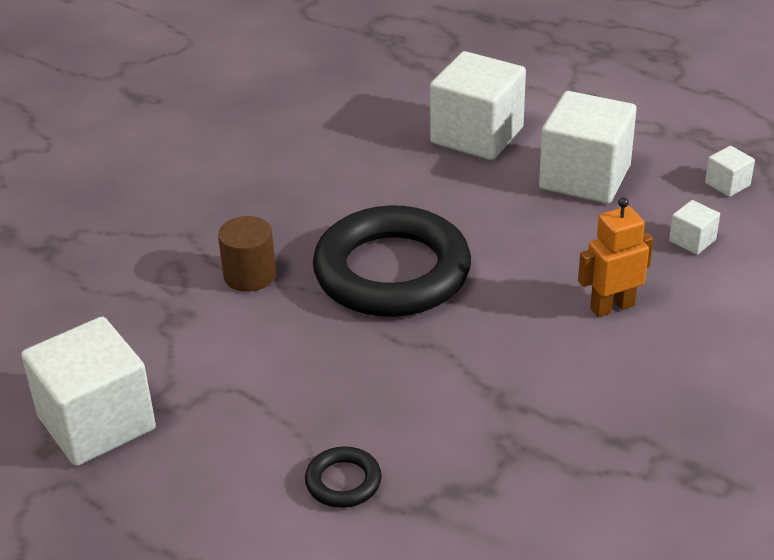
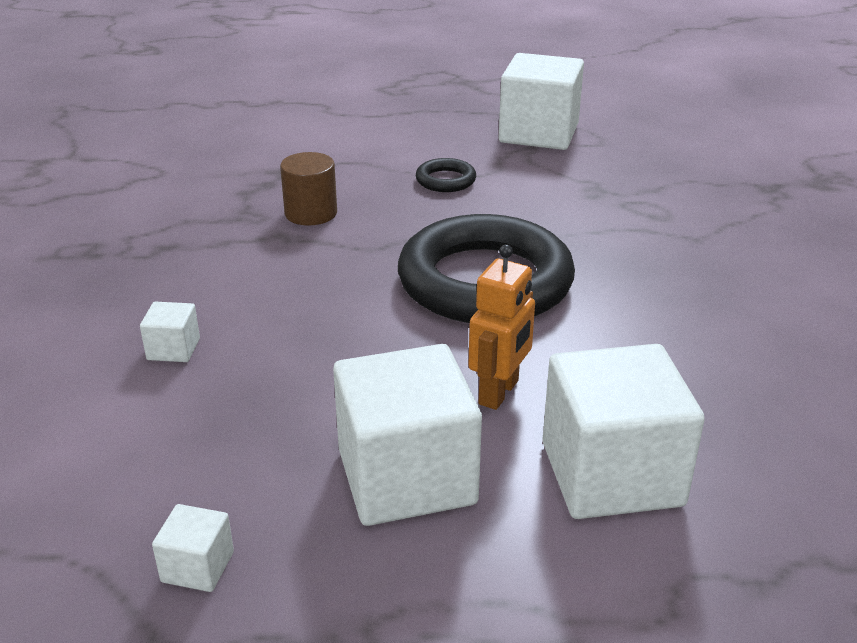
camera: 140 degrees right, 5 degrees down
brown cylinder [218,216,276,292] -> brown cylinder moved to [280,152,337,226]
black ring [305,446,382,508] -> black ring moved to [416,158,476,192]
orange robot [578,197,653,317] -> orange robot moved to [468,245,535,410]
white cube [669,200,720,255] -> white cube moved to [140,302,200,362]

